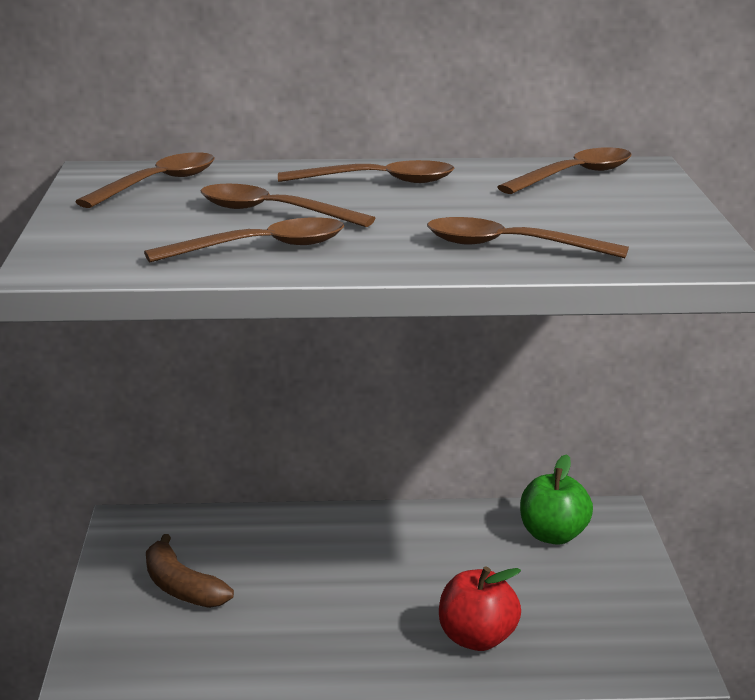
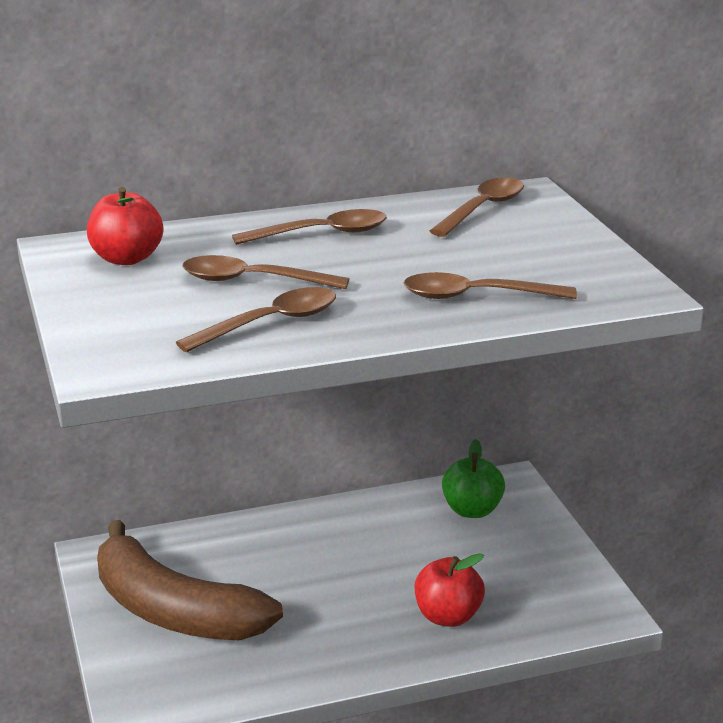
camera: 15 degrees left, 5 degrees up
brown spoon [75,152,215,208] -> red apple [87,187,163,265]
brown banana [146,534,234,608] -> brown banana [97,520,283,640], size x1.94

